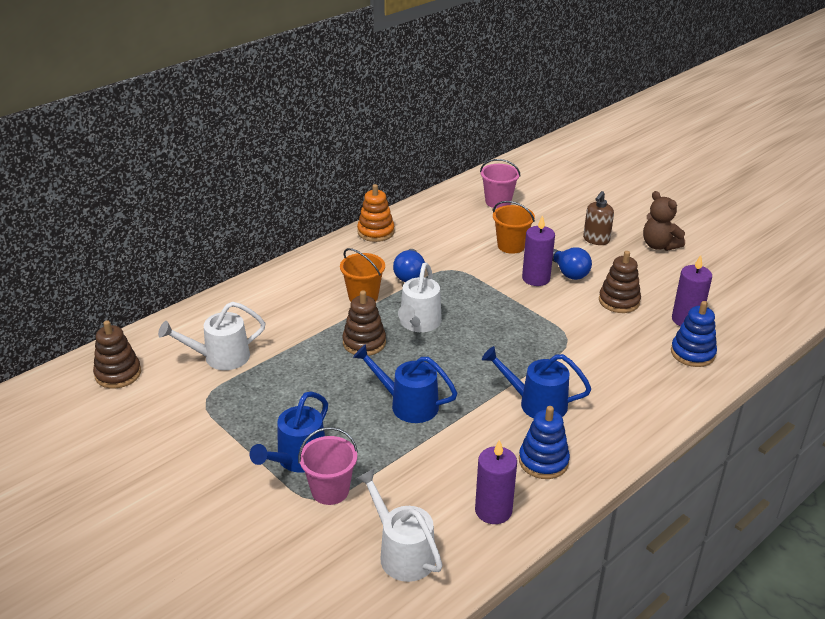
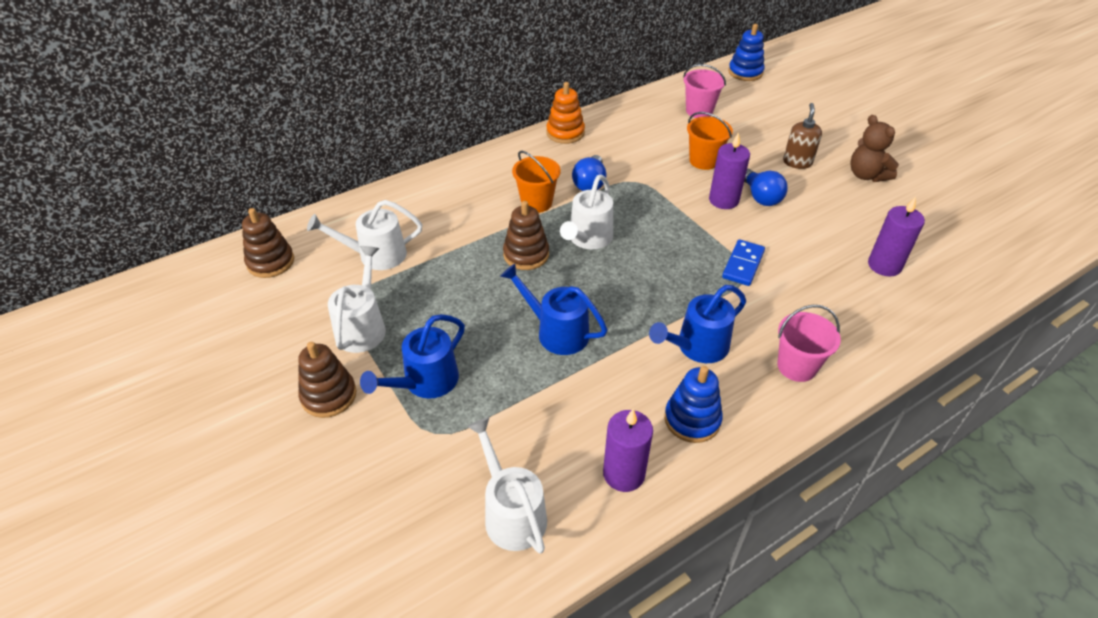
camera: 10 degrees right, 10 degrees up
pink bucket [298,427,358,505] -> pink bucket moved to [778,305,841,382]
blue watering can [482,346,591,419] -> blue watering can turned 60 degrees counterclockwise [649,285,746,363]
brown soap dispenser [583,191,614,245] -> brown soap dispenser turned 150 degrees clockwise [783,103,822,169]
brown stacking toy [599,251,641,313] -> brown stacking toy moved to [298,342,357,418]
blue stacking toy [671,301,717,367] -> blue stacking toy moved to [728,24,765,81]
none -> white watering can [328,246,386,353]
none -> blue domino [722,239,765,286]

